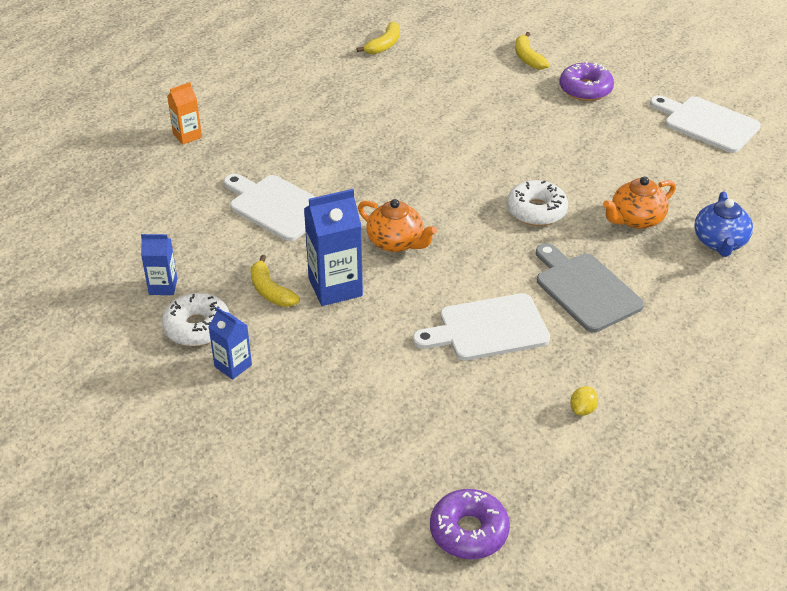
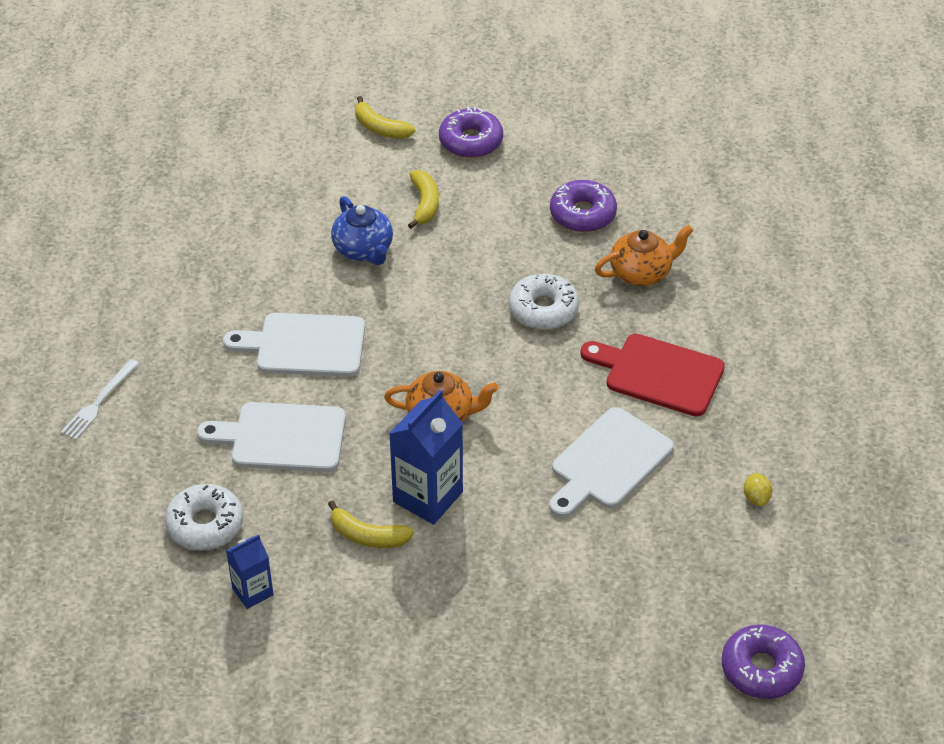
camera: 35 degrees left, 5 degrees up
white donut [162,293,230,346] -> white donut moved to [165,484,243,551]
orange carton [167,82,202,145] -> white fork [61,359,139,440]
blue carton [209,307,252,380] -> none
yellow banana [356,22,400,54] -> yellow banana moved to [408,170,439,229]
grey cutting board [536,243,644,332] -> red cutting board [580,334,725,416]
orange teapot [603,176,676,229] -> orange teapot turned 135 degrees counterclockwise [595,225,693,286]
white cutting board [650,95,761,153] -> white cutting board moved to [223,313,365,377]
blue teapot [694,191,753,257] -> blue teapot moved to [331,196,393,265]
none -> purple donut [550,180,617,232]

